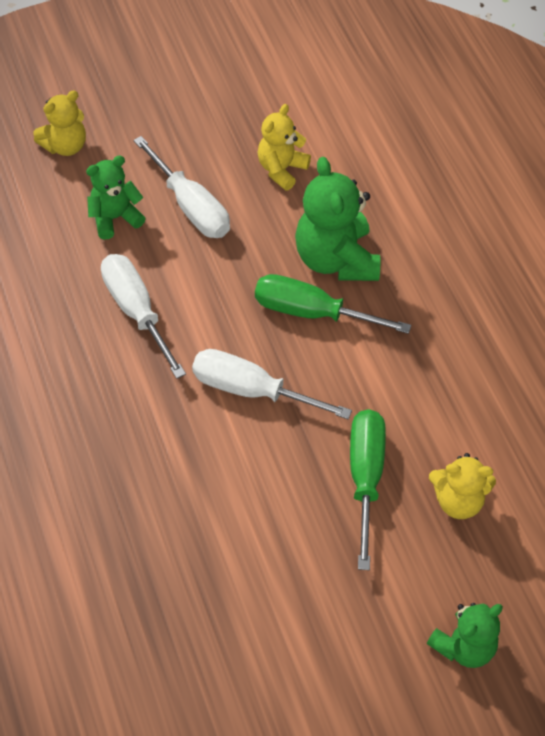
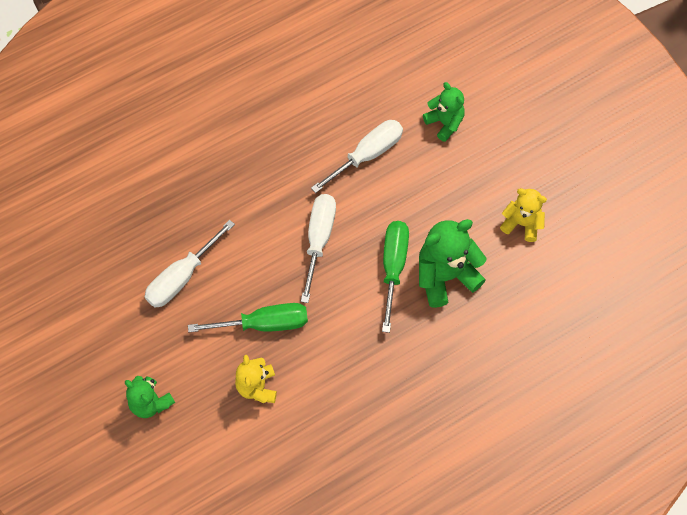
camera: 80 degrees right, 10 degrees up
yellow teddy bear [33,90,86,156] -> none
white screwdriver [133,136,230,238] -> white screwdriver moved to [145,220,235,308]

